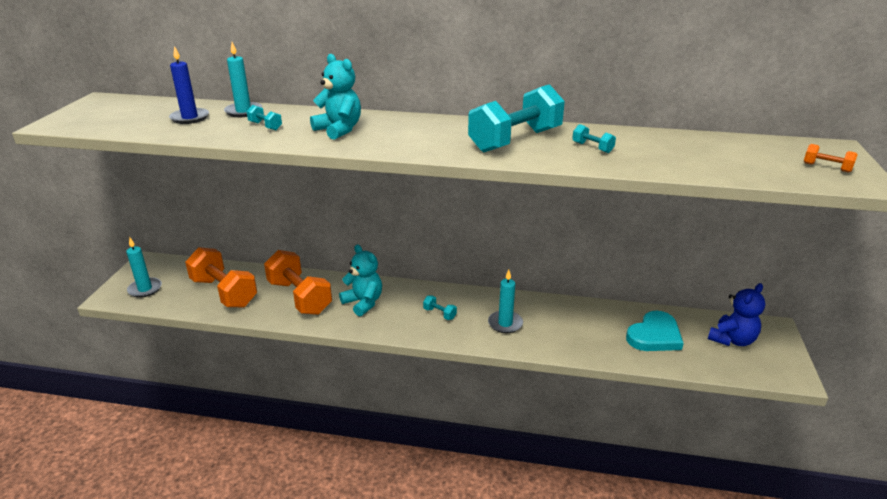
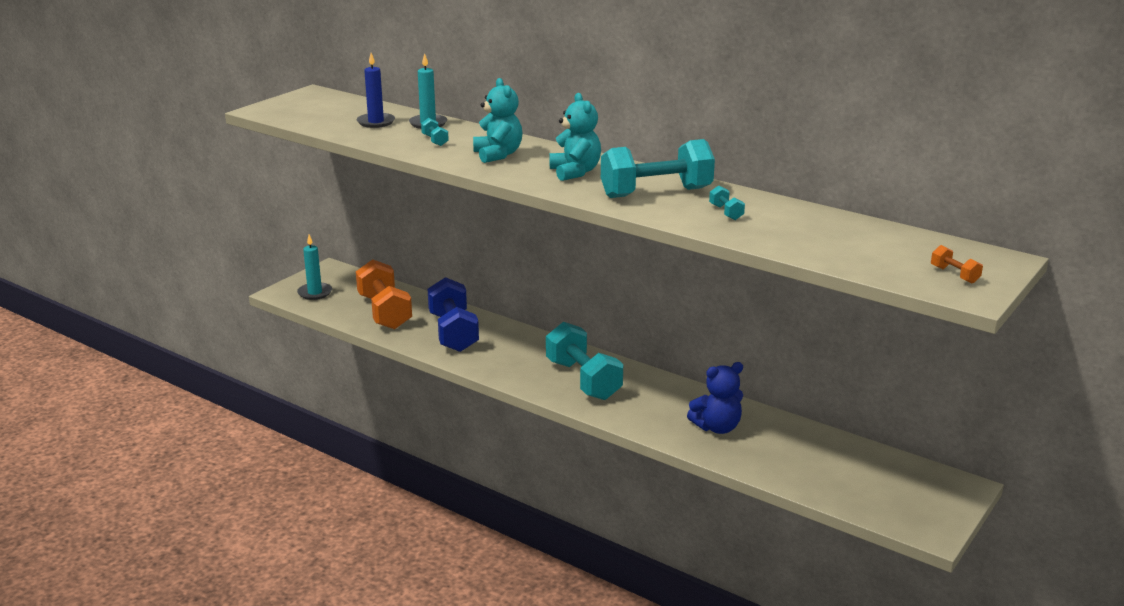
camera: 25 degrees right, 5 degrees down
orange dumbbell [264,250,332,315] -> blue dumbbell [428,277,479,352]
turquoise teddy bear [339,244,382,316] -> turquoise teddy bear moved to [549,93,601,181]
turquoise dumbbell [423,296,457,320] -> turquoise dumbbell [546,322,623,400], size x2.48
turquoise candle [488,270,523,333] -> none
turquoise heart [626,311,684,351] -> none
blue teddy bear [708,283,765,346] -> blue teddy bear moved to [687,362,743,434]

